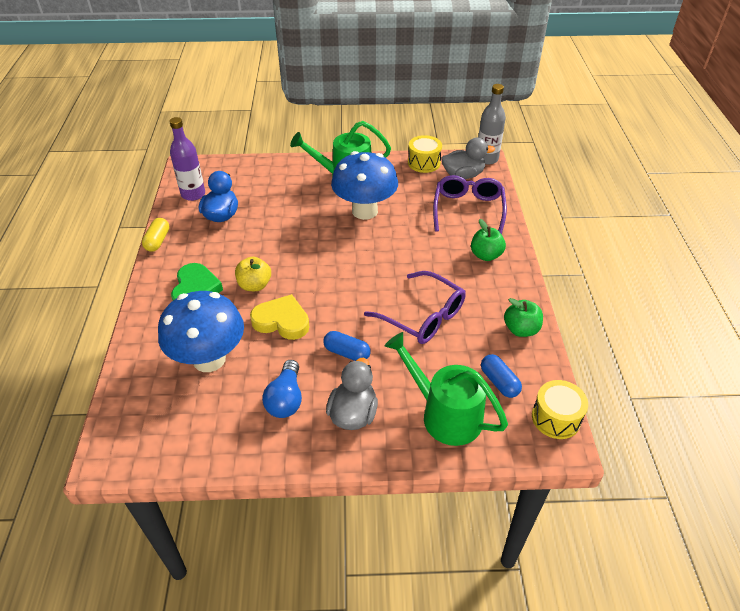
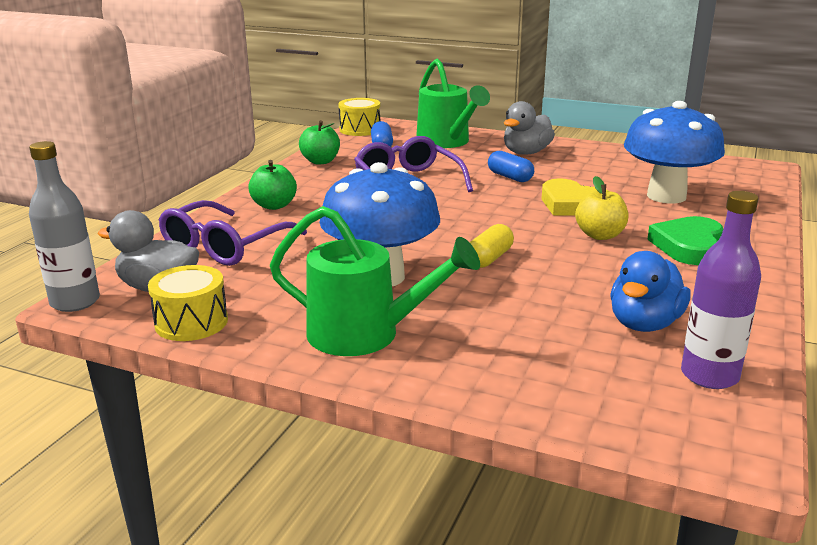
camera: 155 degrees left, 20 degrees down
yellow capsule [142,218,169,252] -> yellow capsule moved to [470,224,514,268]
blue light bulb [262,360,302,418] -> none

